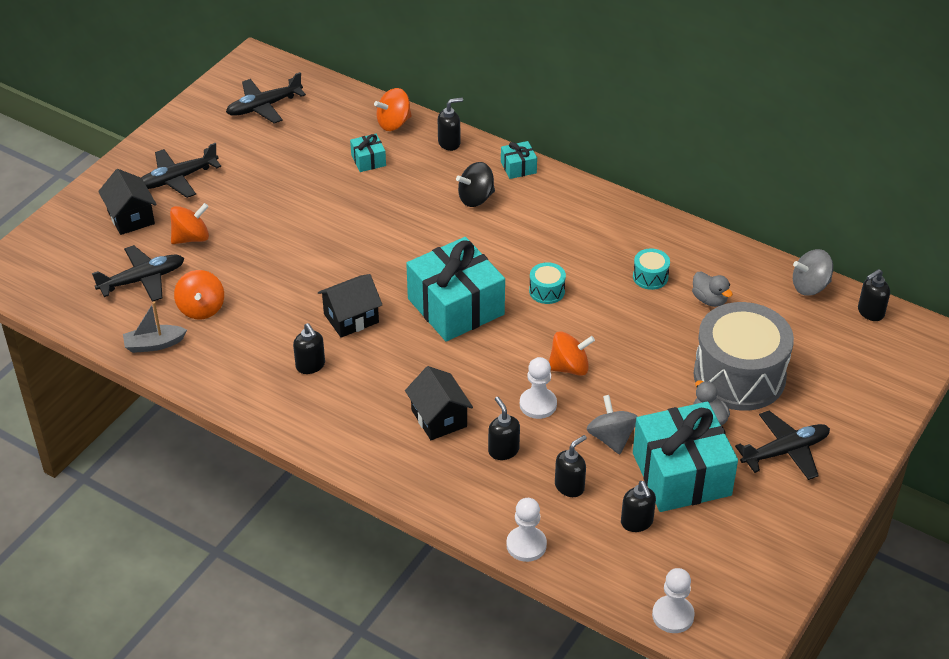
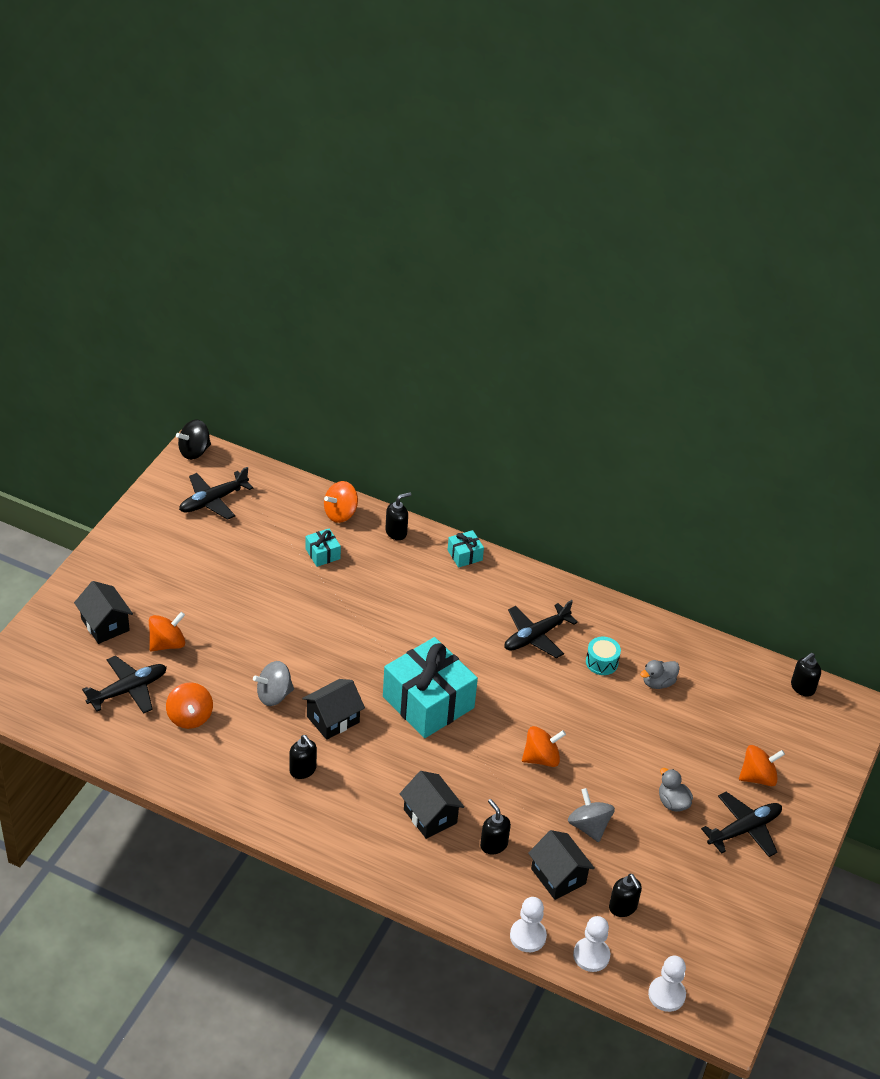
camera: 10 degrees left, 0 degrees up
grey boat [123,302,187,353] -> none
black plane [141,143,221,198] -> black plane moved to [505,600,578,658]
black spinning top [456,162,495,207] -> black spinning top moved to [176,420,211,460]
white pawn [520,357,557,419] -> white pawn moved to [573,916,610,972]
turquoise drum [529,262,566,304] -> none
black soap dispenser [555,435,587,497] -> black house [528,830,595,900]
turquoise gift [633,402,738,512] -> none
grey duck [692,272,733,307] -> grey duck turned 105 degrees clockwise [640,660,680,689]
grey drum [693,302,794,411] -> none
grey spinning top [793,249,833,296] -> grey spinning top moved to [253,661,294,706]
none -> orange spinning top [739,745,785,786]

